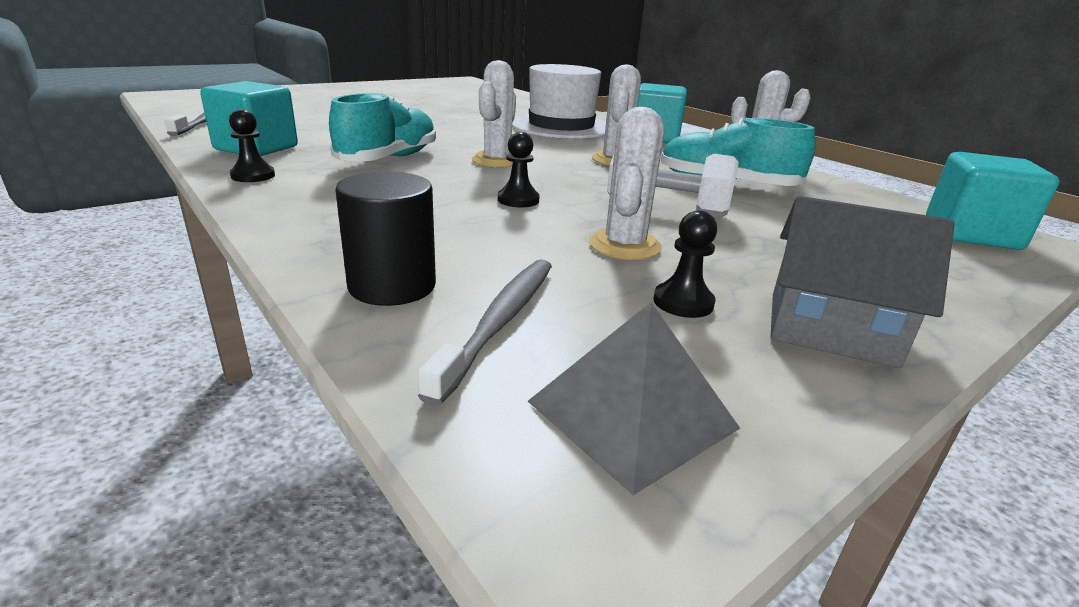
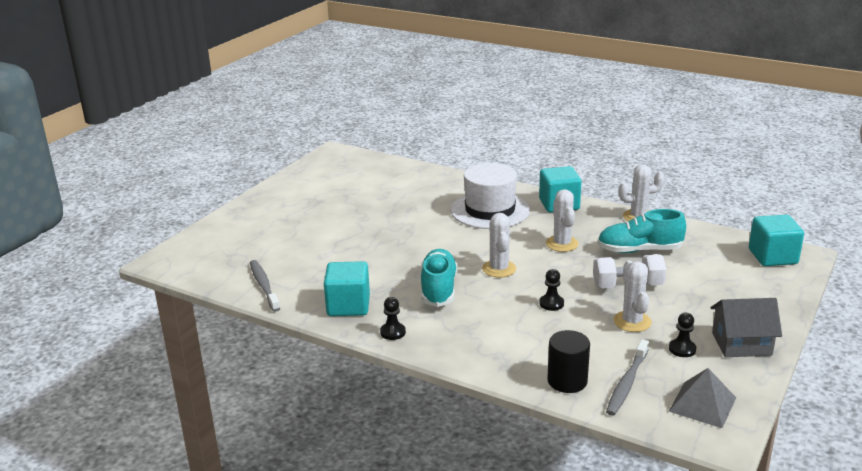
camera: 20 degrees left, 0 degrees up
grey toothbrush [418,259,552,406] -> grey toothbrush turned 150 degrees counterclockwise [606,339,649,416]

